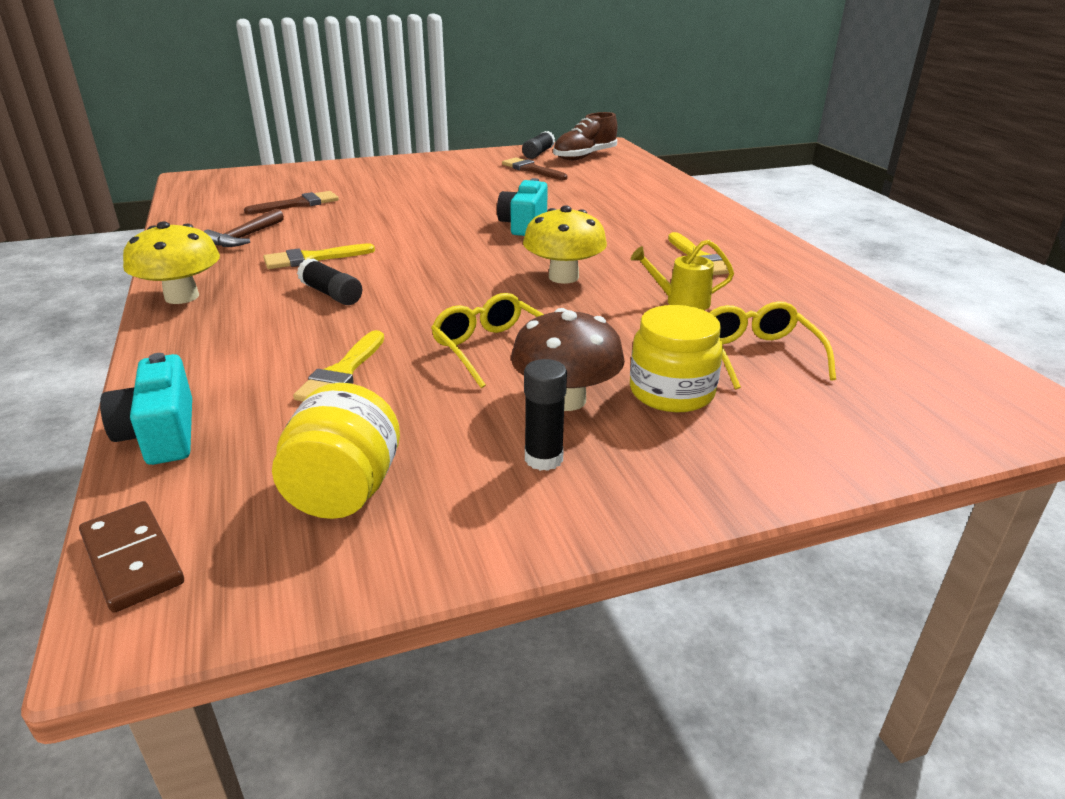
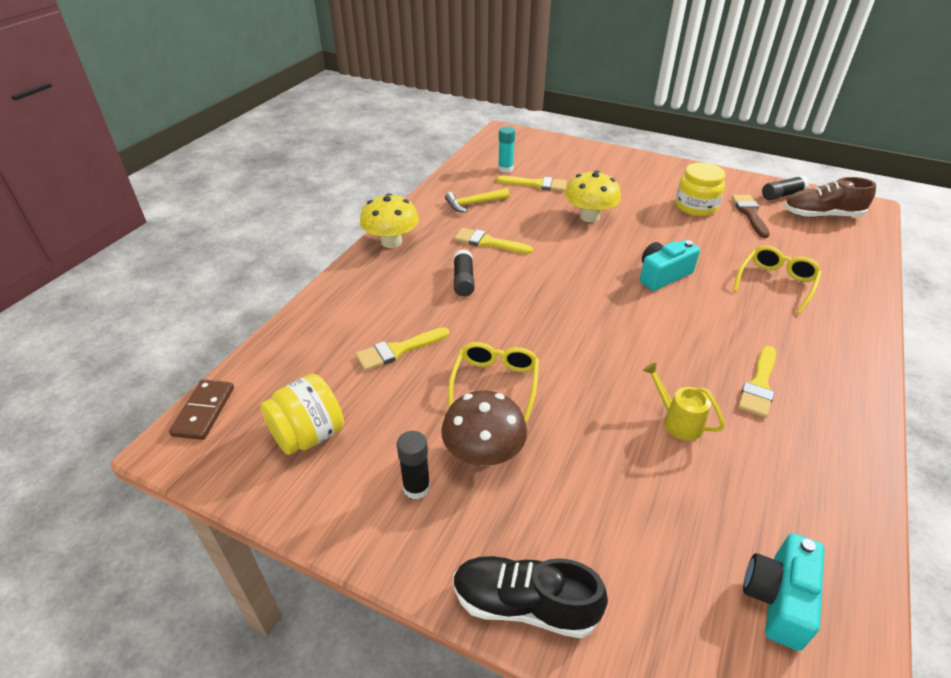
camera: 45 degrees right, 10 degrees up
turquoise camera [100,353,192,465] -> turquoise camera moved to [743,533,825,651]
brown hammer [203,209,284,247] -> yellow hammer [445,188,510,212]
brown brush [244,191,339,214] -> yellow brush [497,176,567,191]
yellow mushroom [523,205,607,284] -> yellow mushroom moved to [565,170,621,222]
yellow jar [630,305,723,412] -> yellow jar moved to [676,163,726,216]
yellow glasses [709,301,836,390] -> yellow glasses moved to [733,246,822,314]
none -> black shoe [453,556,608,638]
none -> turquoise glue stick [498,127,515,173]

